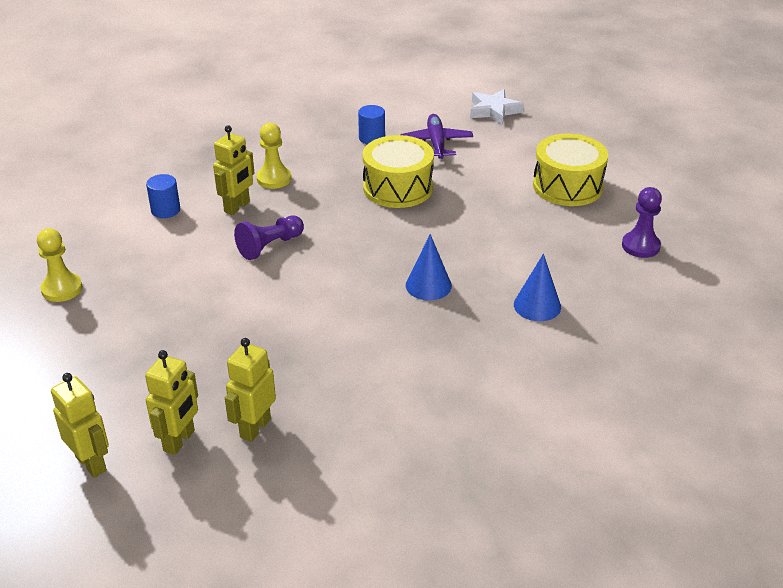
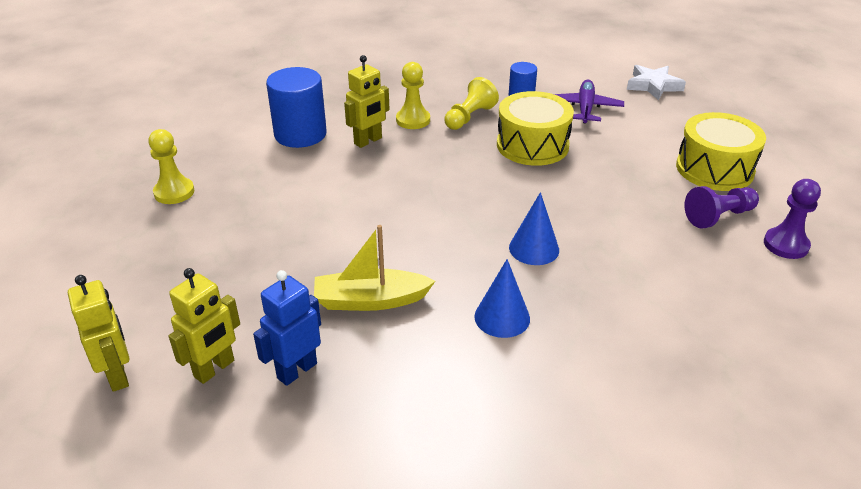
camera: 15 degrees right, 0 degrees up
blue cylinder [146,174,180,218] -> blue cylinder [266,67,327,148], size x1.84
yellow robot [225,338,276,442] -> blue robot [253,270,321,386]
purple pawn [234,216,304,260] -> purple pawn moved to [685,186,759,229]
blue cone [514,254,561,321] -> blue cone moved to [474,259,530,338]
none -> yellow boat [314,225,435,311]
none -> yellow pawn [445,77,499,130]

